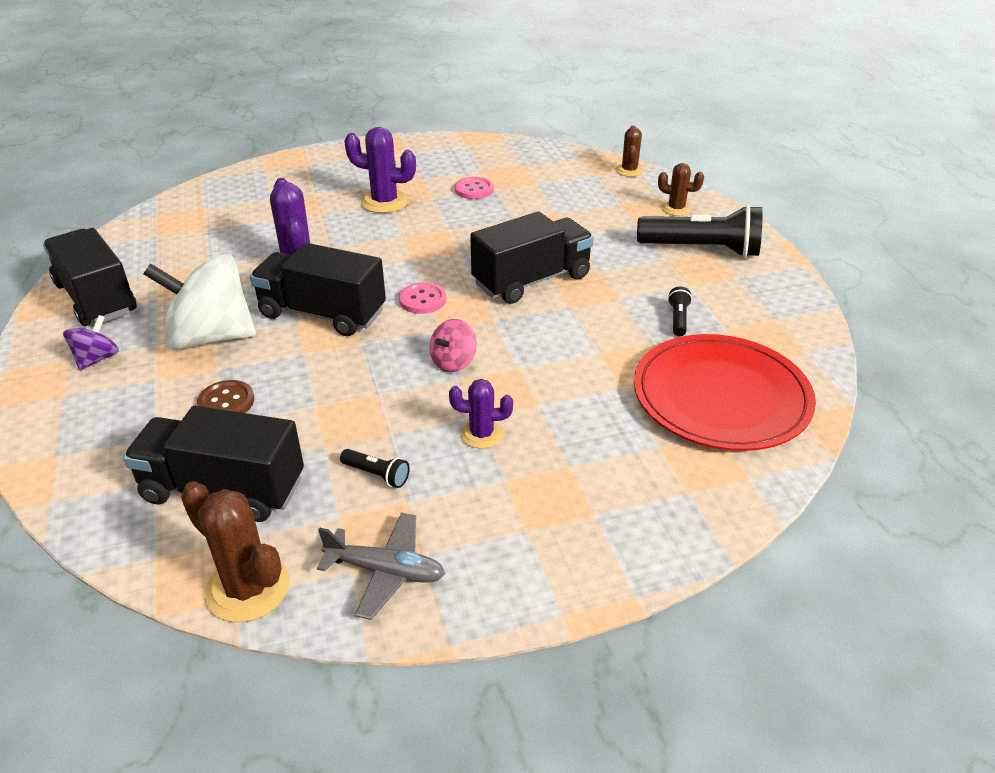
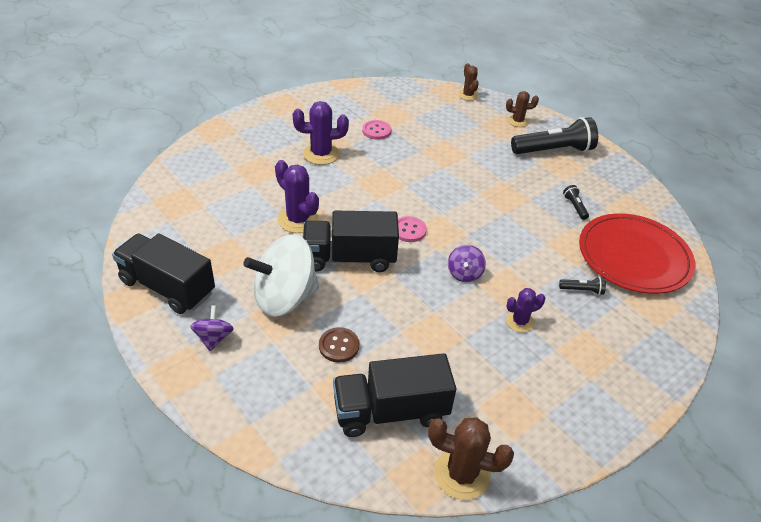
camera: 25 degrees left, 5 degrees up
grey plane [317,513,445,620] -> none
black flashlight [340,449,410,488] -> black flashlight moved to [559,277,606,295]
pink spinning top [429,319,477,372] -> purple spinning top [448,245,486,282]
black truck [470,212,594,304] -> none

